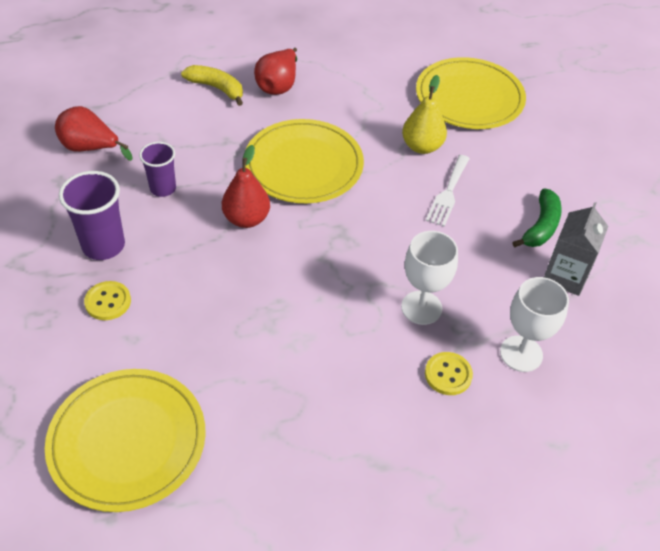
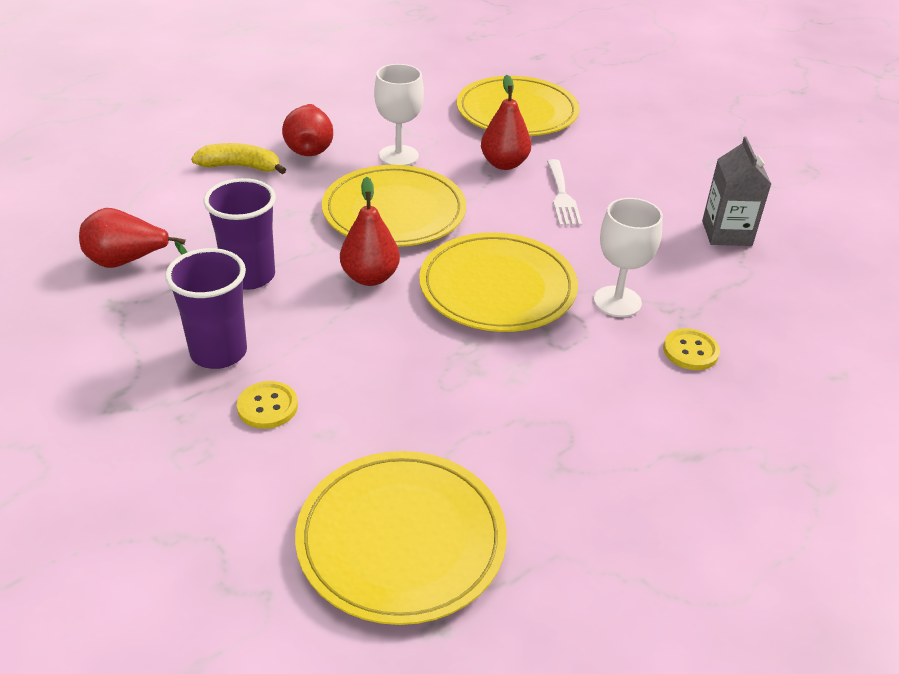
camera: 25 degrees left, 10 degrees down
purple cup [139,142,176,197] -> purple cup [204,178,276,290], size x1.53
yellow pear [402,75,447,154] -> red pear [481,75,531,170]
white goblet [500,277,569,372] -> white goblet moved to [374,64,424,166]
green banana [513,188,562,248] -> none
none -> yellow plate [419,232,578,332]

